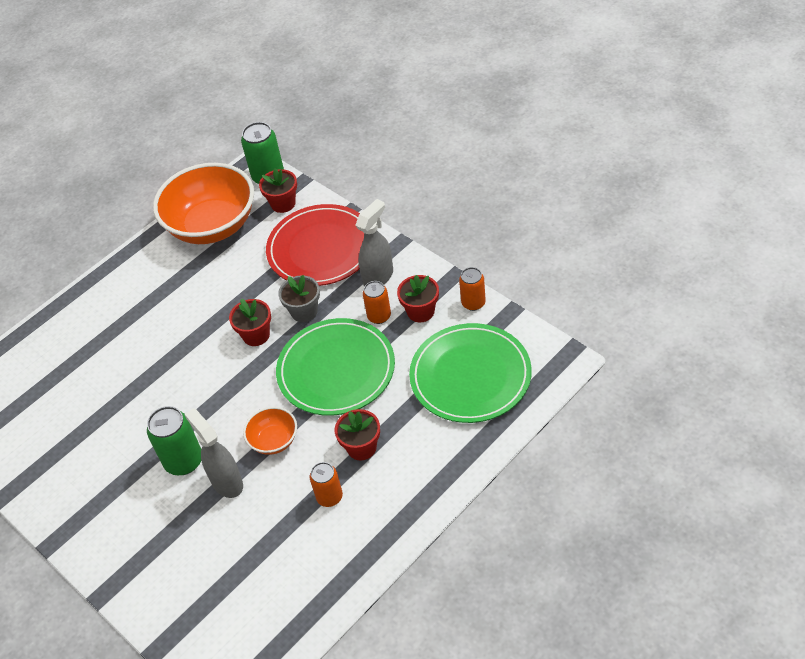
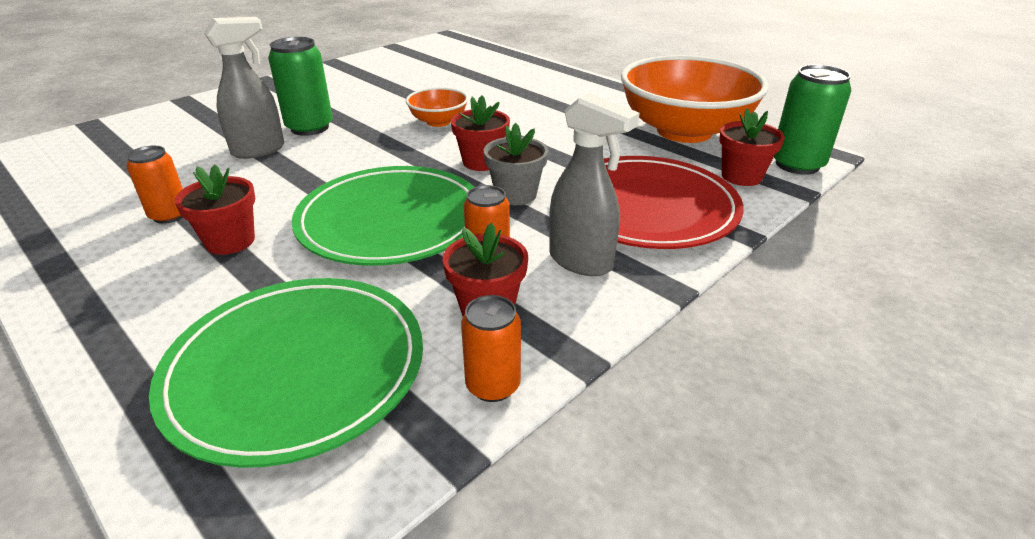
camera: 85 degrees right, 15 degrees down
orange bowl [243,407,297,455] -> orange bowl moved to [406,87,468,127]

